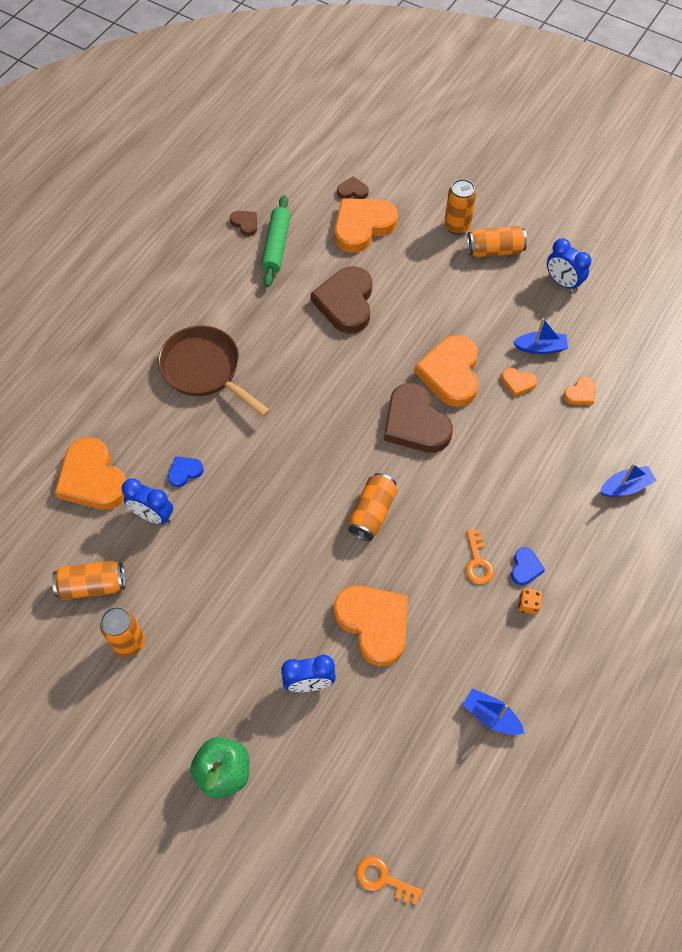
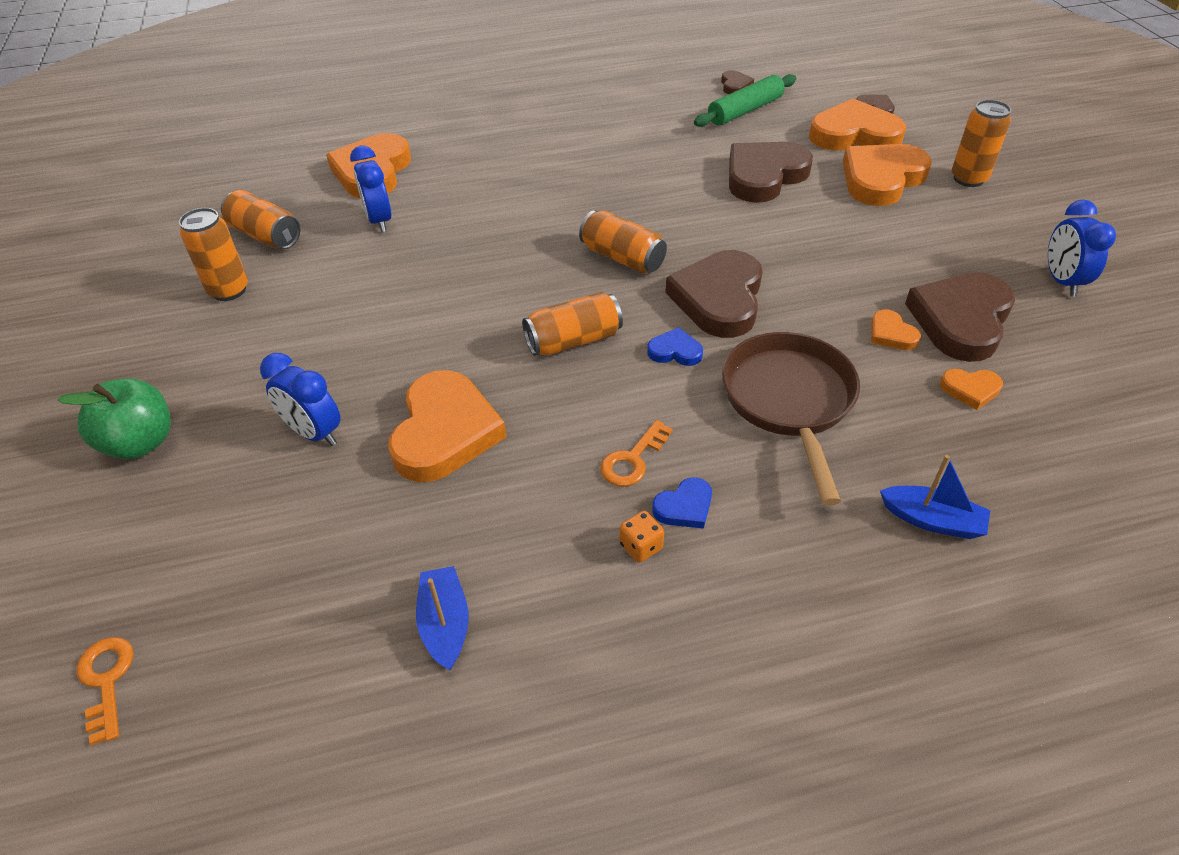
camera: 45 degrees right, 15 degrees down
brown pan [158,325,270,417] -> brown pan moved to [722,332,860,505]
blue heart [168,456,204,487] -> blue heart moved to [647,327,703,366]
orange heart [414,335,479,407] -> orange heart moved to [843,144,932,206]
orange can [467,226,527,257] -> orange can moved to [579,210,667,273]
blue boat [513,318,568,354] -> brown heart [905,272,1015,362]

